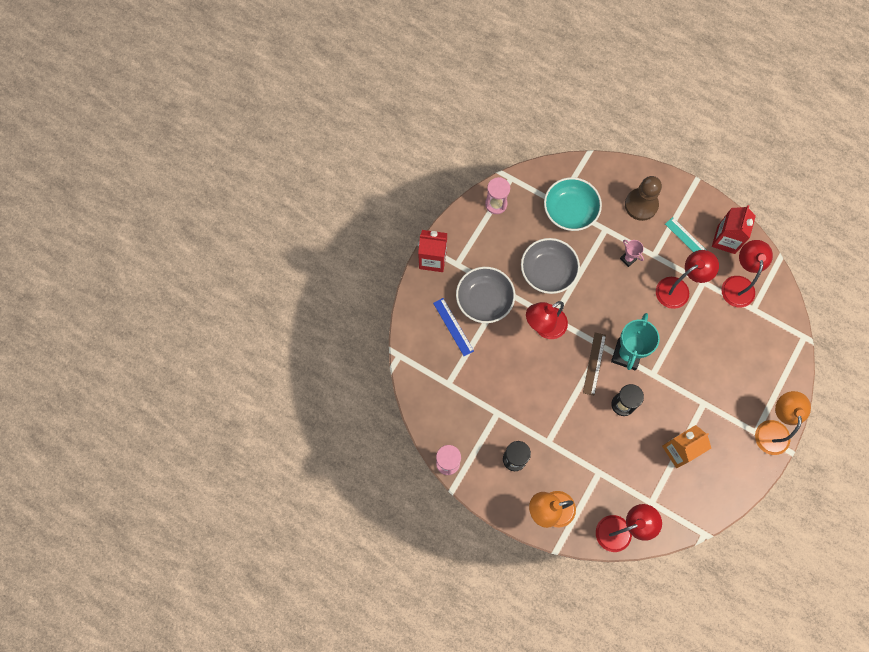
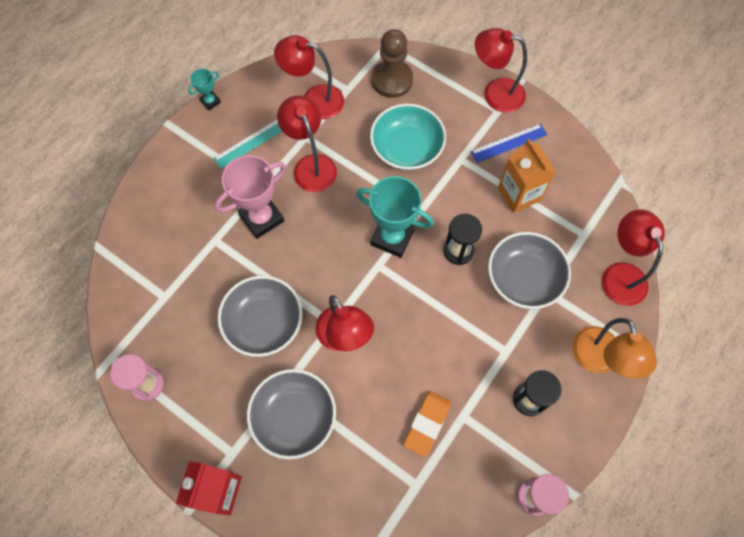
camera: 85 degrees left, 5 degrees down
blue ruler [433,298,474,356] -> blue ruler moved to [470,124,547,163]
turquoise bowl [544,177,602,231] -> turquoise bowl moved to [370,104,446,170]
brown ruler [583,333,606,396] -> none
pink trophy [620,240,644,267] -> pink trophy [215,155,286,239], size x2.02
brown pawn [625,176,662,221] -> brown pawn moved to [372,29,413,98]
red carton [712,205,756,254] -> none
orange lamp [755,391,811,455] -> red lamp [475,28,527,113]
none -> turquoise trophy [188,69,221,110]
none -> orange eraser [403,391,452,457]
none -> grey bowl [488,232,571,309]

